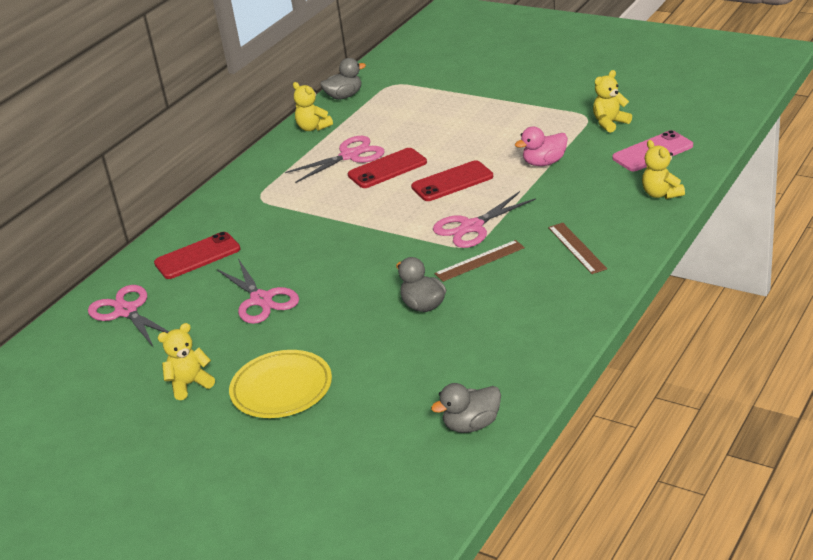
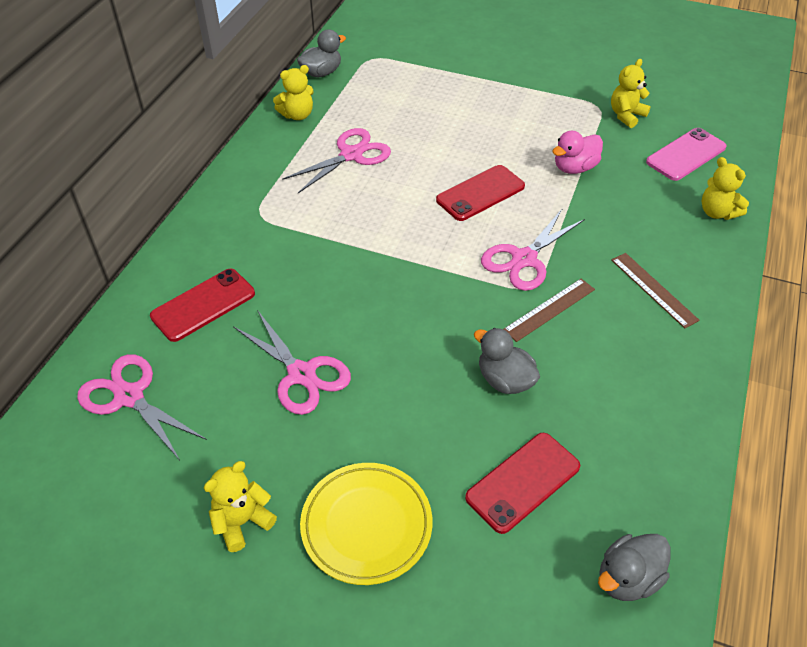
camera: 15 degrees left, 15 degrees up
yellow teddy bear [293,82,333,131] -> yellow teddy bear turned 60 degrees counterclockwise [273,65,314,120]
red phone [348,148,427,188] -> red phone moved to [465,433,580,534]

